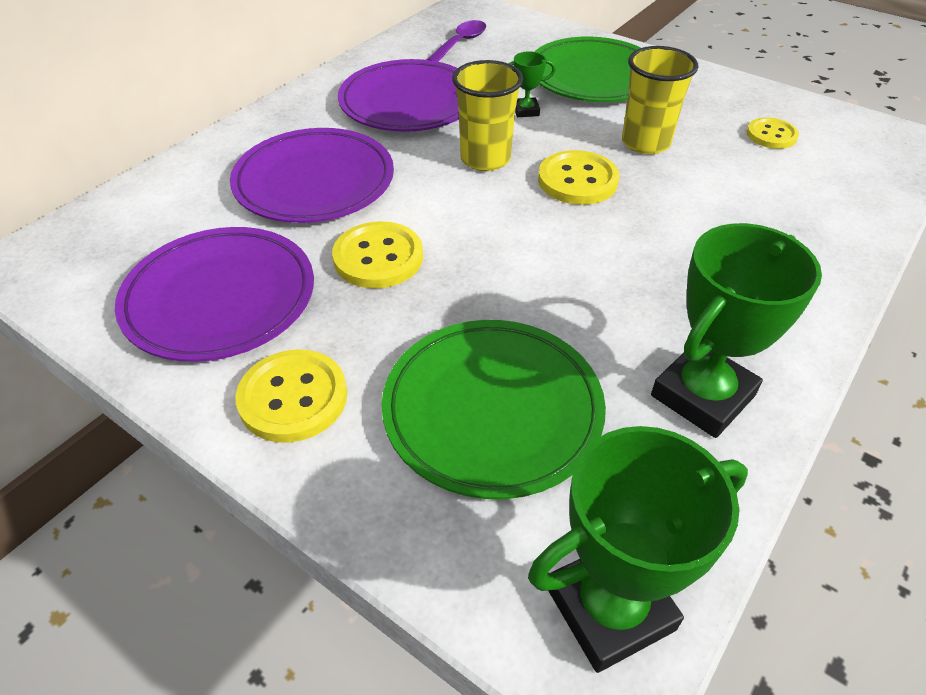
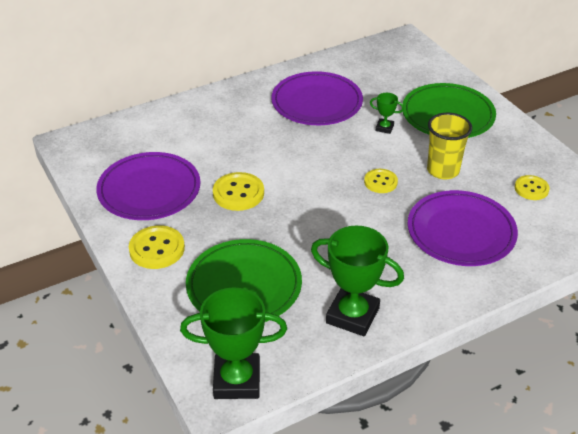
camera: 25 degrees right, 5 degrees down
purple plate [230,128,394,223] -> purple plate moved to [408,190,518,266]
purple spoon [427,20,486,62] -> none
yellow cup [452,60,523,171] -> none
yellow button [538,150,619,205] -> yellow button [364,169,398,193], size x0.66
green trophy [651,223,822,438] -> green trophy turned 45 degrees clockwise [311,226,404,336]

